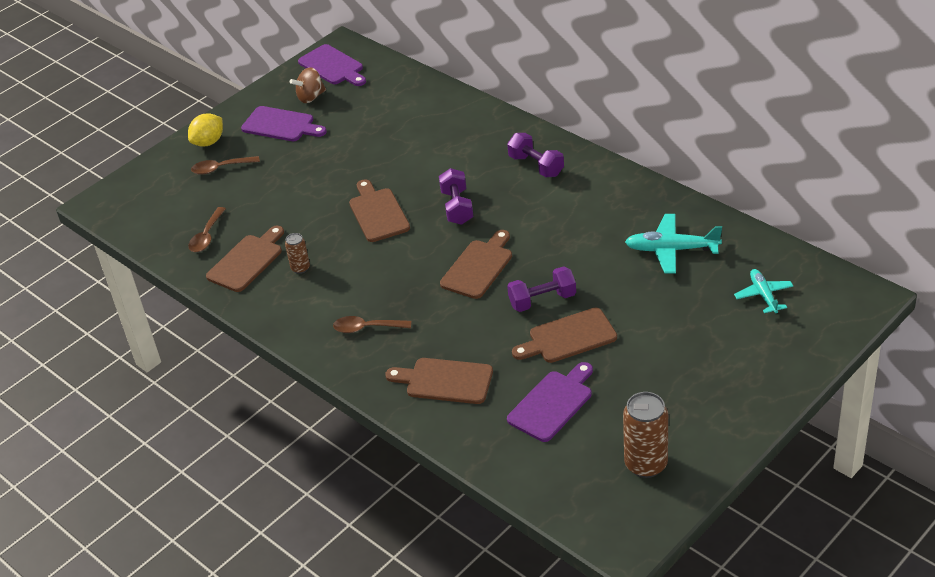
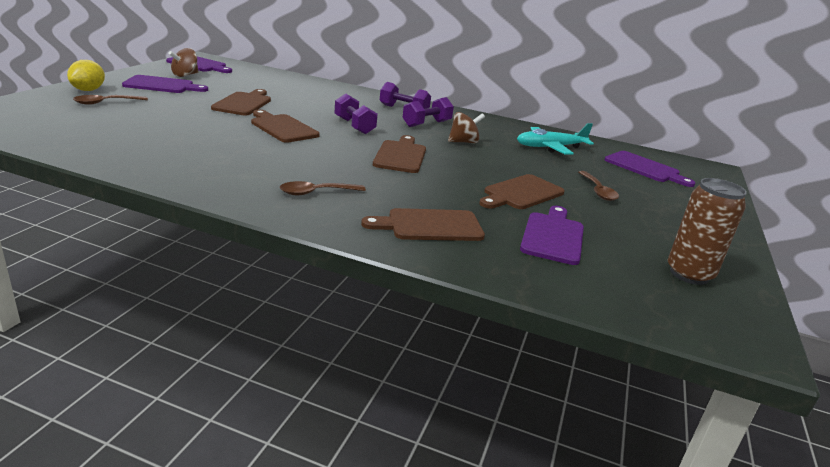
camera: 30 degrees left, 15 degrees down
brown spoon [188,207,226,252] -> brown spoon moved to [578,171,619,201]
brown cutting board [206,226,284,292] -> brown cutting board moved to [211,89,271,115]
brown can [285,233,310,274] -> none
purple dumbbell [507,266,576,312] -> purple dumbbell moved to [403,97,454,127]
turquoise plane [734,269,793,313] -> purple cutting board [604,151,695,187]
none -> brown spinning top [448,112,485,143]

